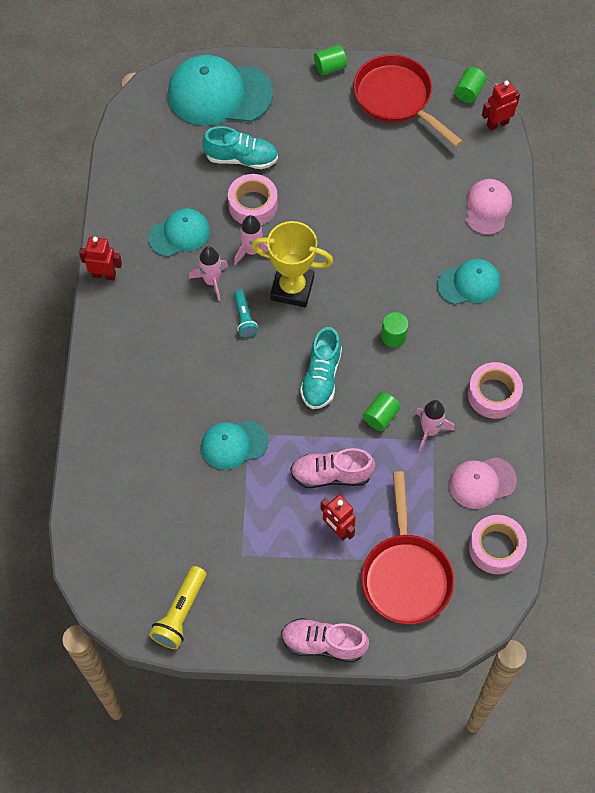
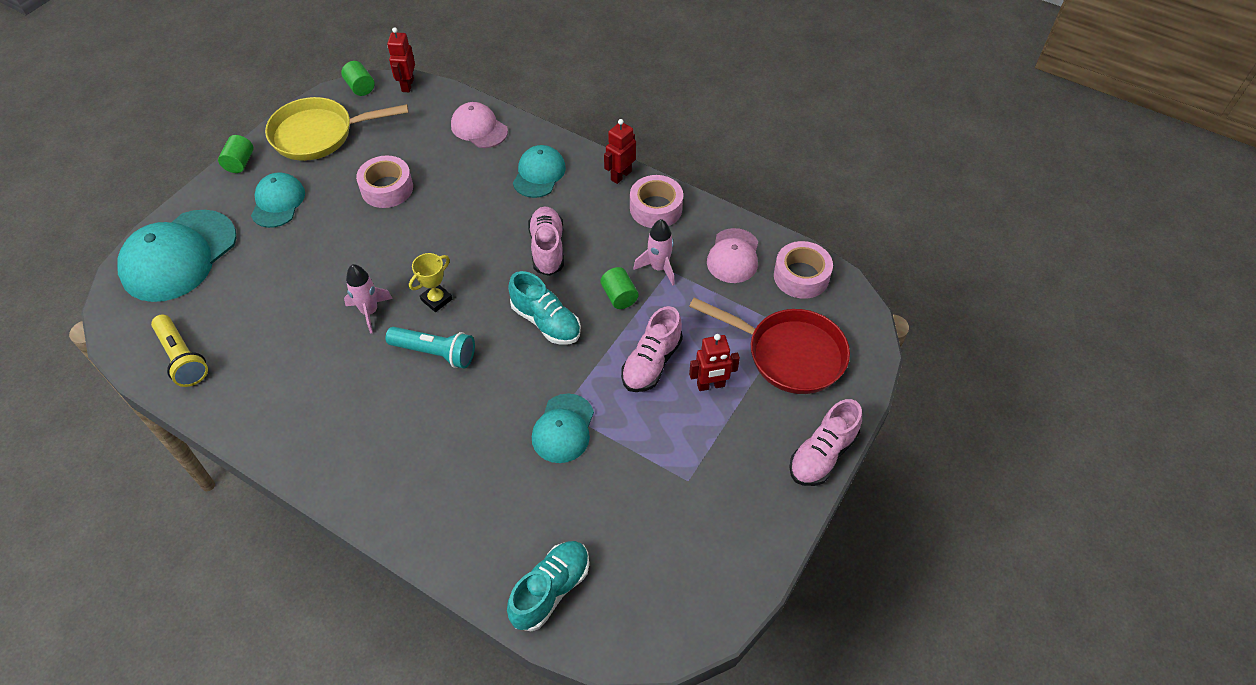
camera: 60 degrees left, 10 degrees down
red robot [79,237,122,281] -> red robot moved to [604,119,636,184]
turquoise cap [148,208,210,257] -> turquoise cap moved to [251,172,305,228]
yellow flashlight [149,566,206,649] -> yellow flashlight moved to [151,314,208,387]
pink rocket [189,246,228,301] -> none
turquoise shoe [202,126,278,169] -> turquoise shoe moved to [507,541,589,631]
pink tape [228,174,278,225] -> pink tape moved to [356,156,413,208]
turquoise flashlight [234,290,258,337] -> turquoise flashlight [385,327,475,369], size x1.54
yellow trophy [251,221,334,307] -> yellow trophy [409,253,452,312], size x0.55
red pan [353,54,463,147] -> yellow pan [265,97,409,161]
green cylinder [381,312,408,348] -> pink shoe [528,206,564,276]

